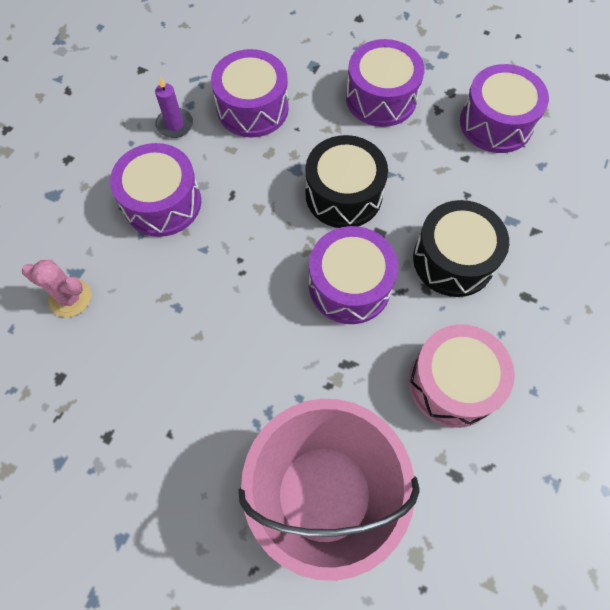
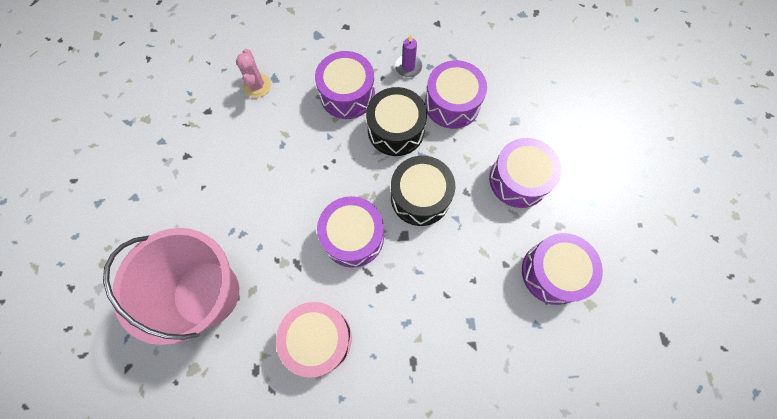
camera: 60 degrees right, 5 degrees up
black drum [413,200,509,297] -> black drum moved to [366,87,427,156]

